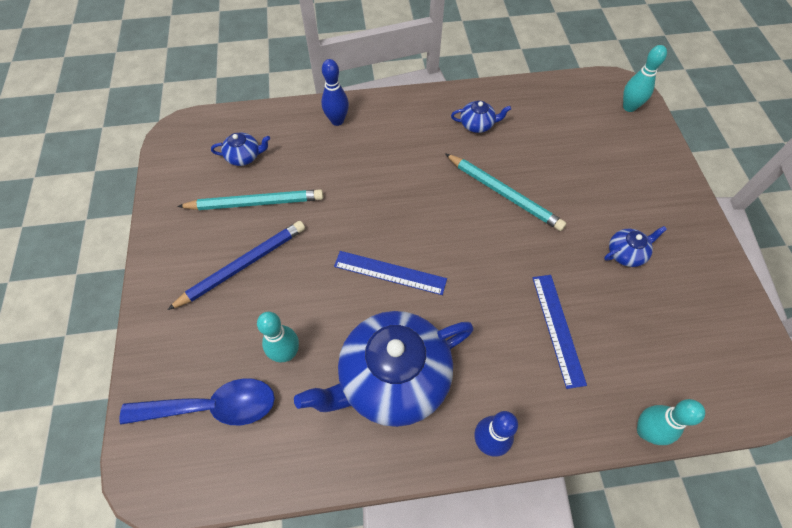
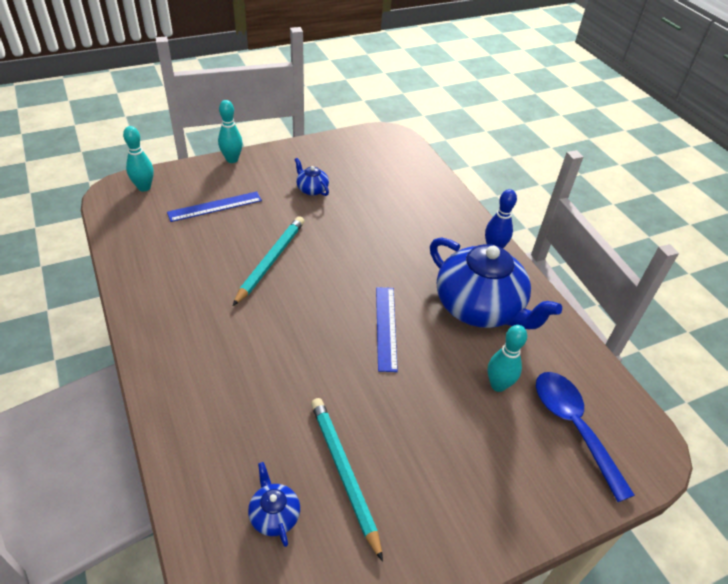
camera: 110 degrees left, 15 degrees down
blue pencil [167,221,305,310] -> none
blue bowling pin [321,59,349,126] -> none
blue teapot [451,100,511,133] -> none
blue ruler [532,275,587,389] -> blue ruler moved to [167,192,262,222]
turquoise bowling pin [637,399,705,445] -> turquoise bowling pin moved to [218,100,243,163]

